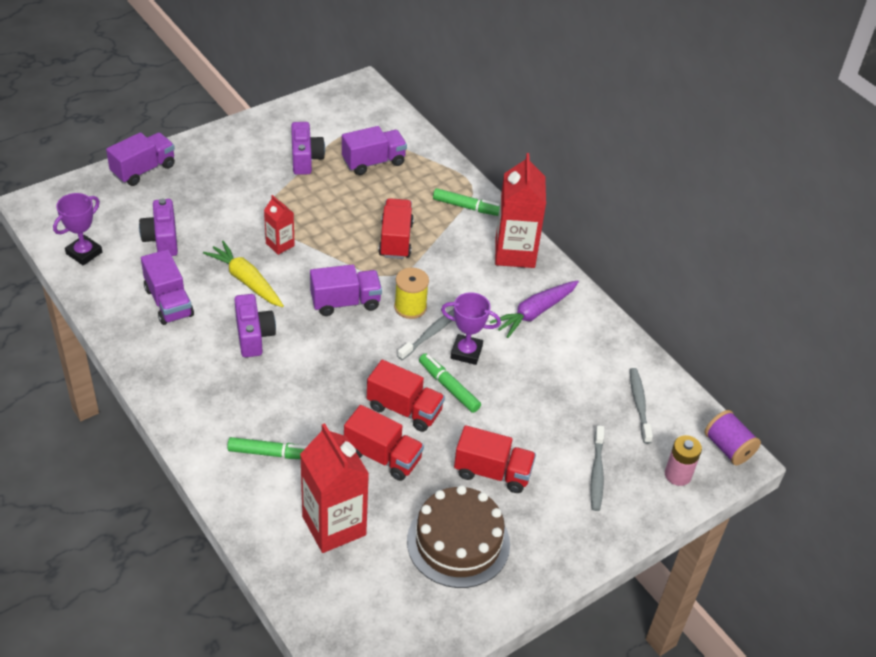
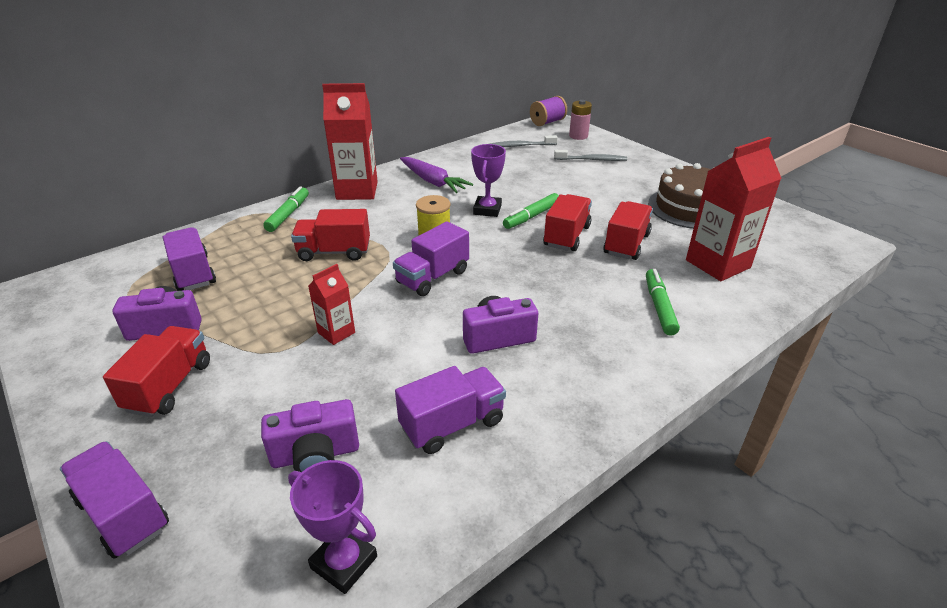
camera: 90 degrees left, 10 degrees down
yellow carrot [203,241,284,307] -> none
purple truck [310,264,382,316] -> purple truck turned 120 degrees counterclockwise [393,221,469,296]
grey toothbrush [397,309,454,360] -> none
red truck [454,425,536,493] -> red truck moved to [103,326,210,417]

